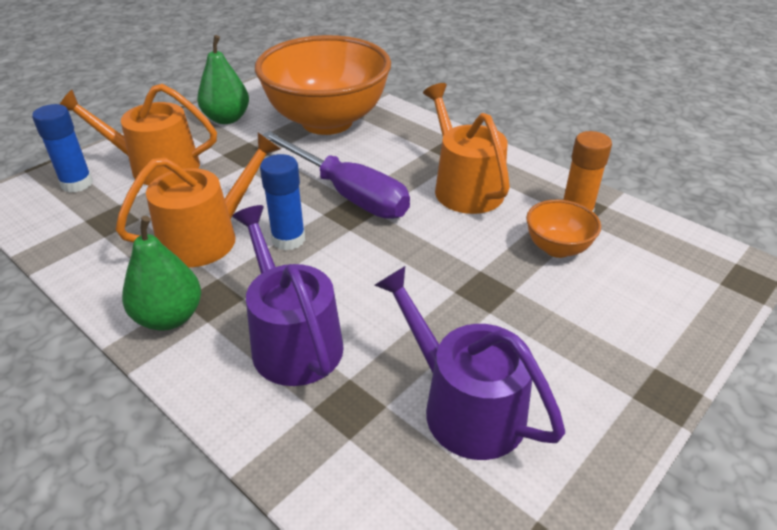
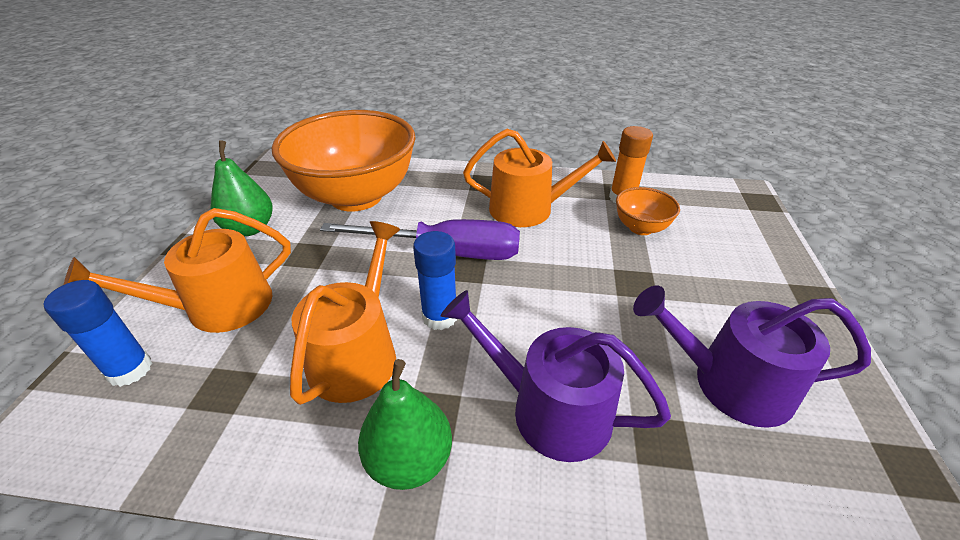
camera: 35 degrees left, 0 degrees up
orange watering can [423,83,510,214] -> orange watering can turned 150 degrees clockwise [463,129,616,227]

